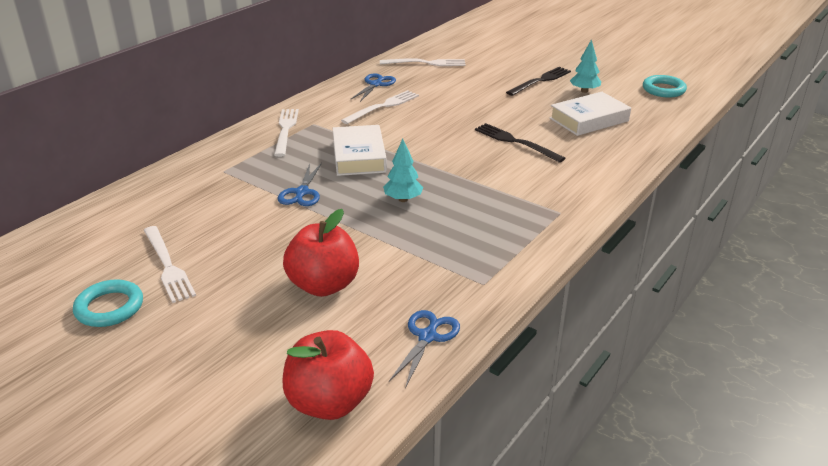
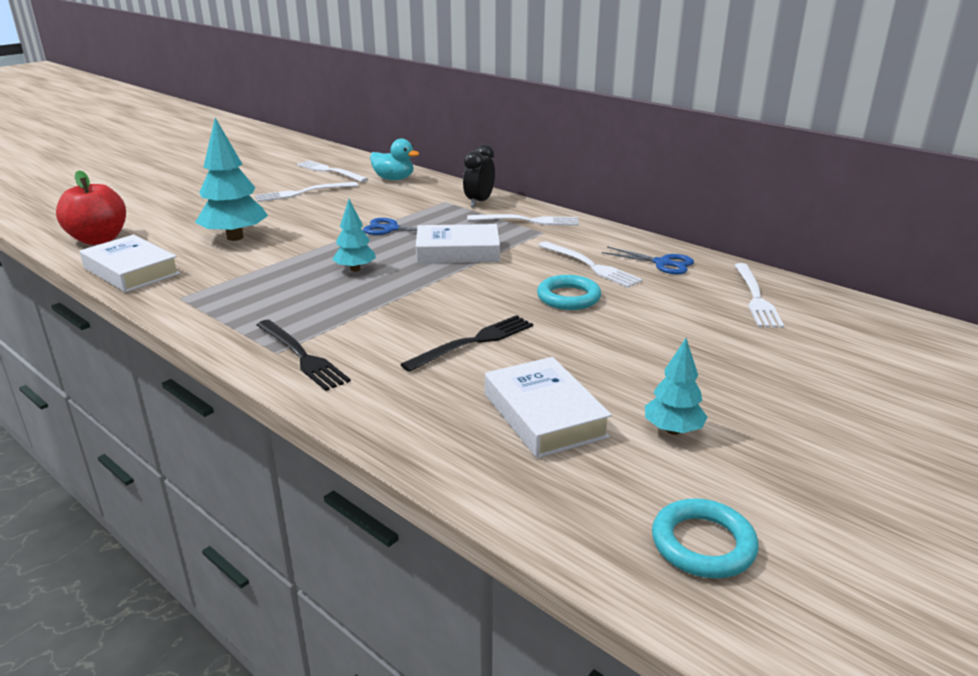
camera: 95 degrees right, 5 degrees down
turquoise ring [73,279,143,327] -> turquoise ring moved to [537,275,601,310]
red apple [283,209,359,297] -> turquoise tree [195,118,268,241]
blue scissors [389,310,460,388] -> white book [80,234,180,292]
black fork [506,67,571,96] -> black fork moved to [257,320,351,391]
none -> white fork [297,160,368,182]
none -> turquoise duck [370,139,420,180]
none -> black clock [463,144,495,207]

